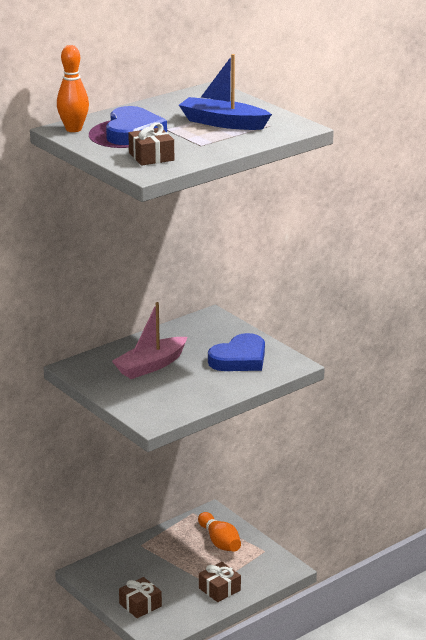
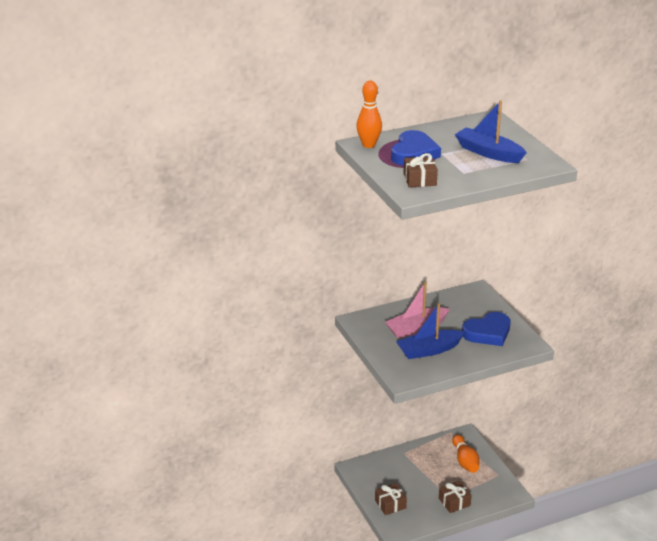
camera: 15 degrees right, 5 degrees up
none -> blue boat [396,303,465,359]

